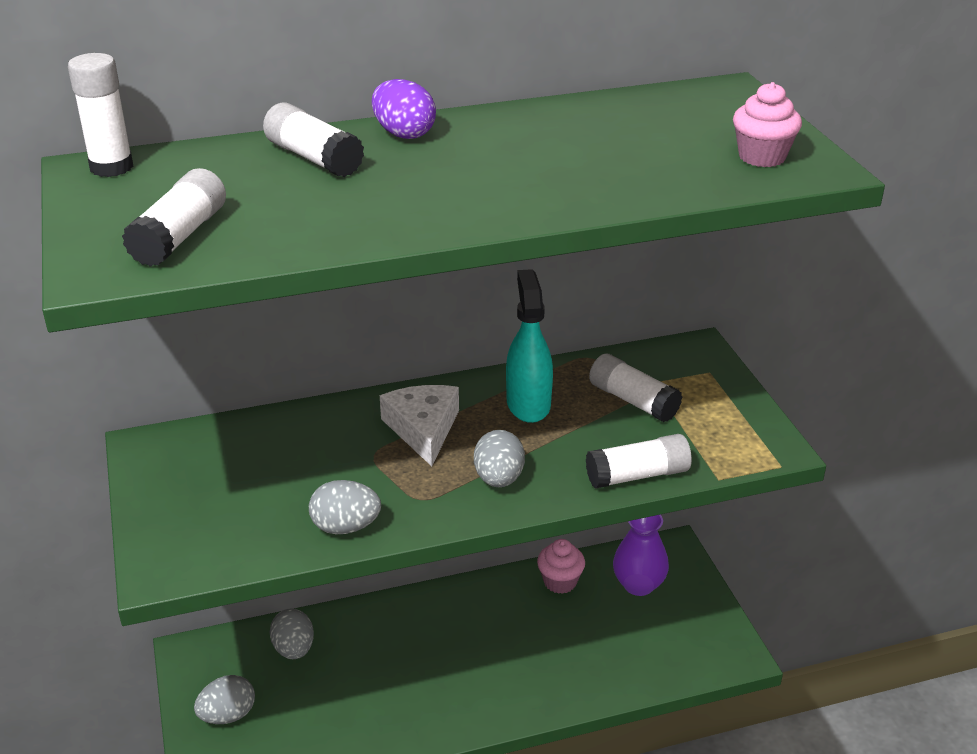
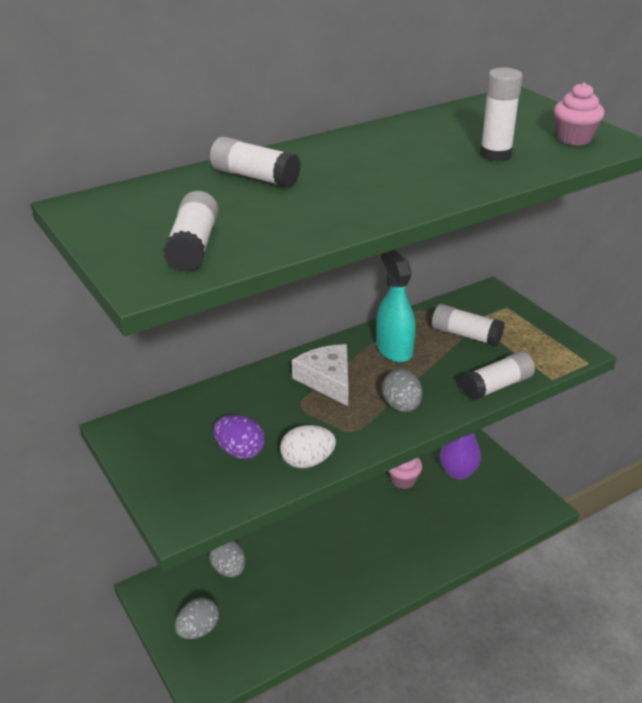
camera: 15 degrees left, 0 degrees up
white glue stick [68,53,134,177] -> white glue stick moved to [480,68,523,161]
grey egg [309,480,381,534] -> white egg [280,425,336,468]
purple egg [372,79,436,139] -> purple egg moved to [213,415,265,459]

